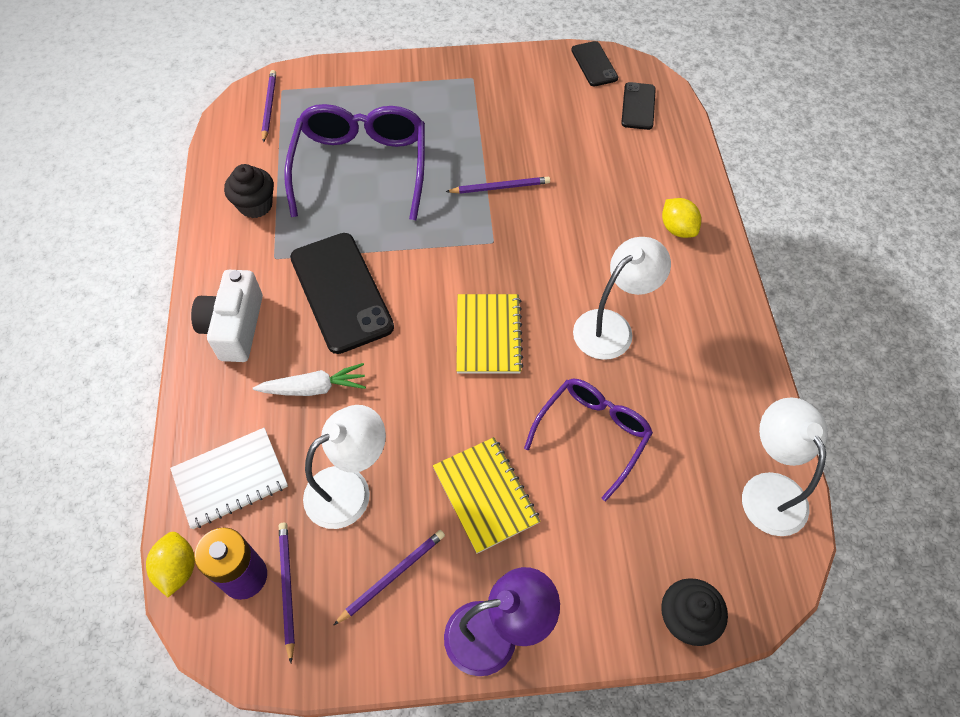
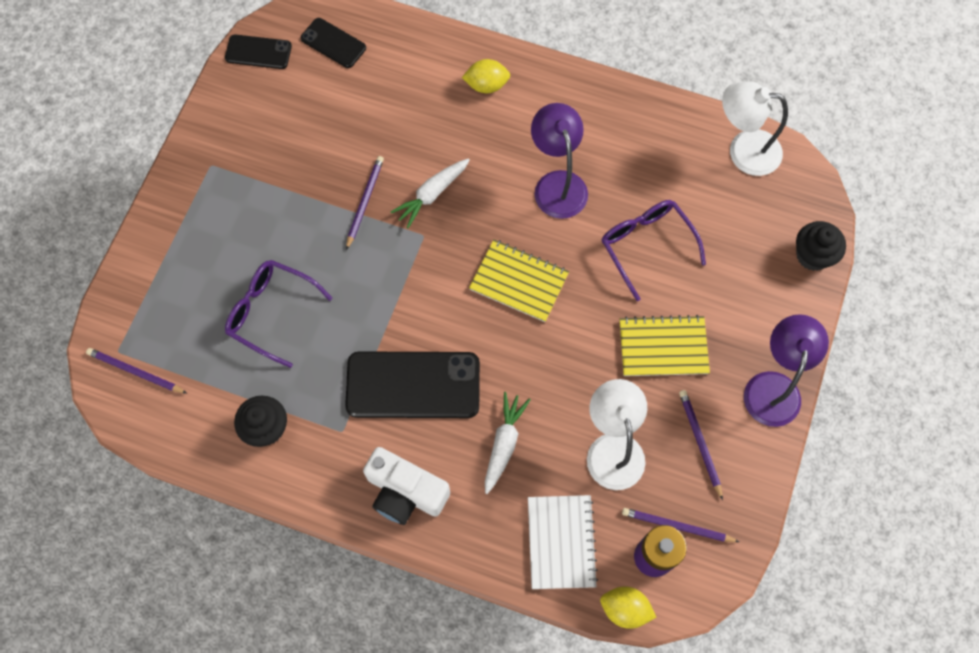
camera: 65 degrees left, 10 degrees up
purple glasses [284,104,425,220] -> purple glasses [225,260,333,368], size x0.64
white lamp [573,237,671,360] -> purple lamp [531,103,588,219]
none -> white carrot [391,158,470,228]

